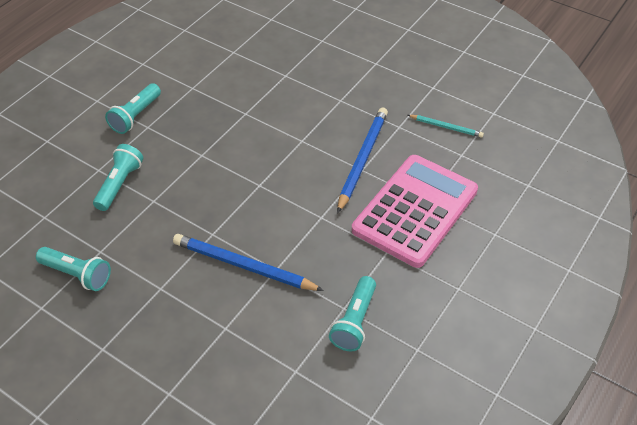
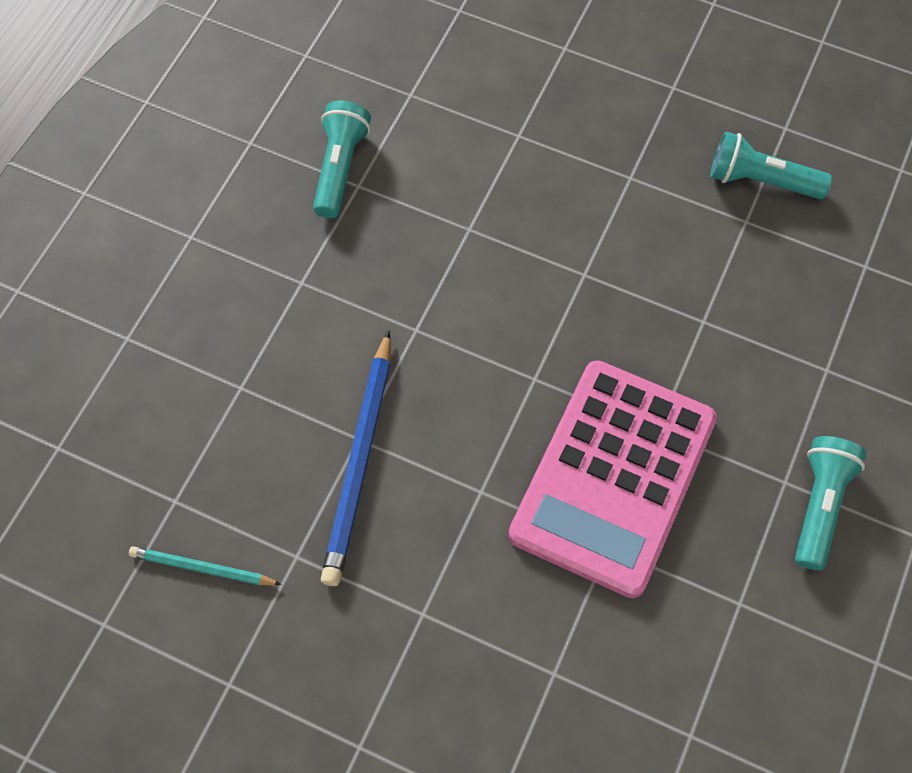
camera: 170 degrees right, 15 degrees up
turquoise flashlight [93,144,143,211] -> none
blue pencil [173,234,324,291] -> none
pink calculator [352,155,478,268] -> pink calculator moved to [508,360,717,598]

